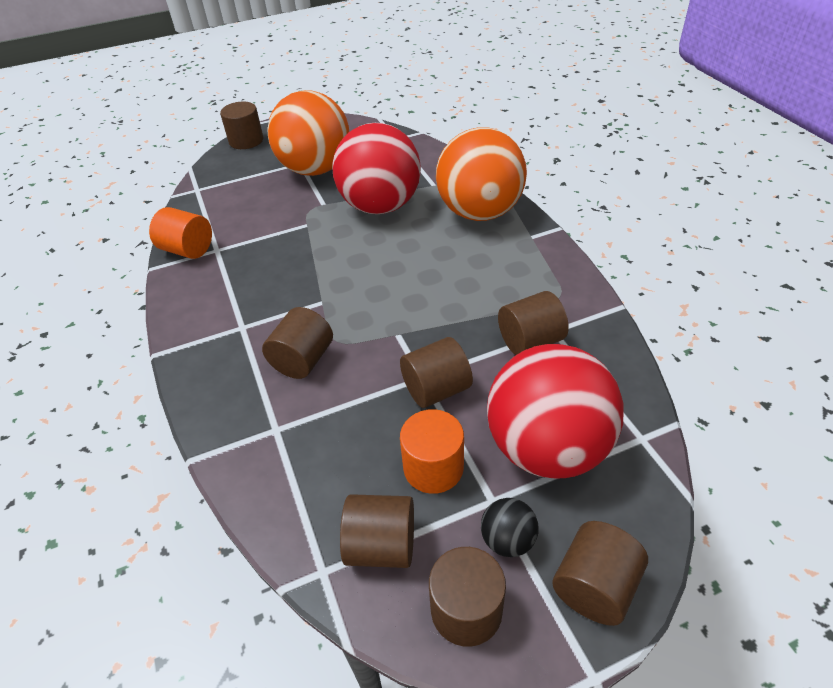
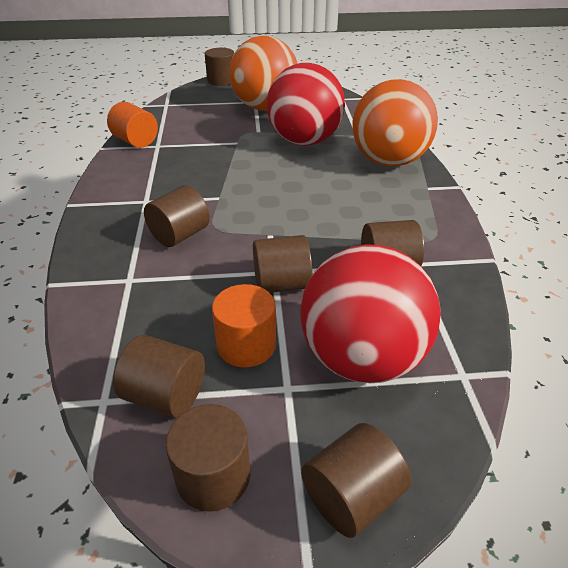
camera: 15 degrees right, 5 degrees down
black ball [481,498,539,557] -> none

